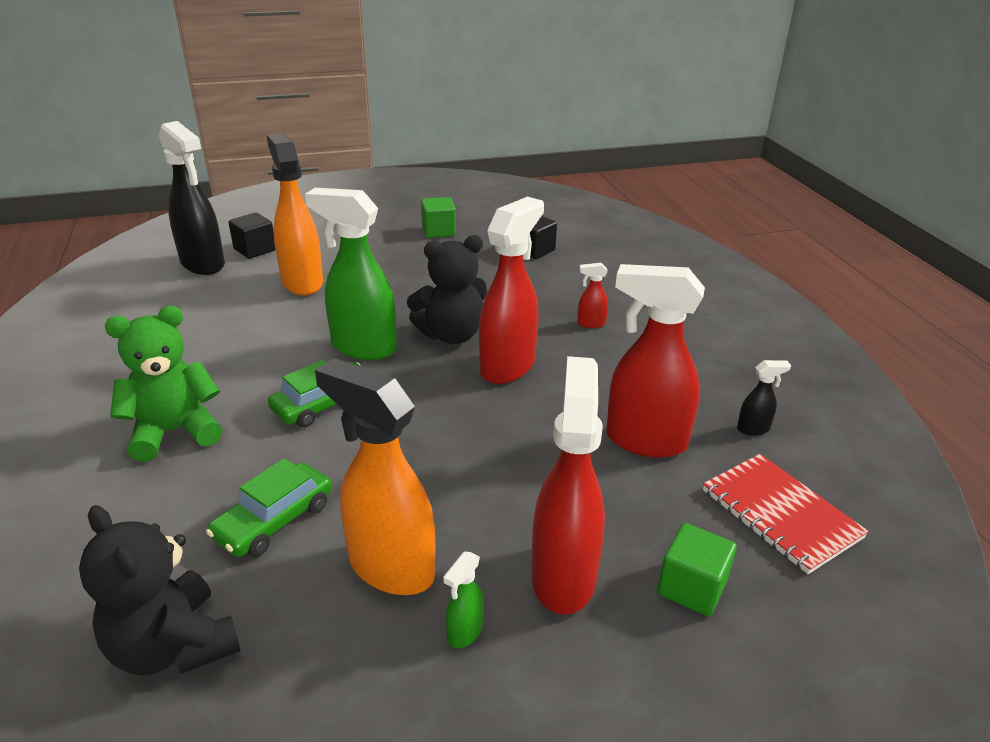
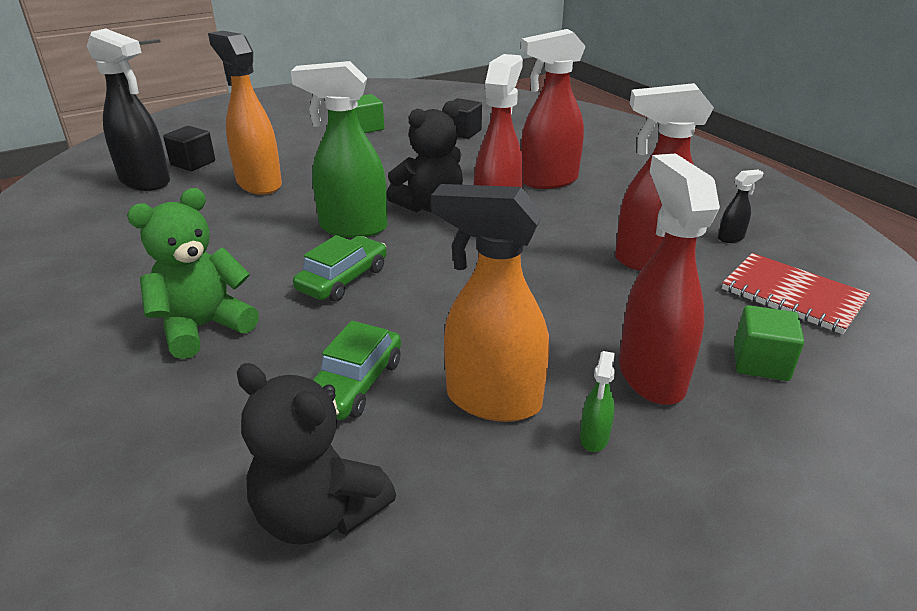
camera: 15 degrees left, 0 degrees up
red spray bottle [577,263,608,328] -> red spray bottle [521,29,586,189], size x2.33

